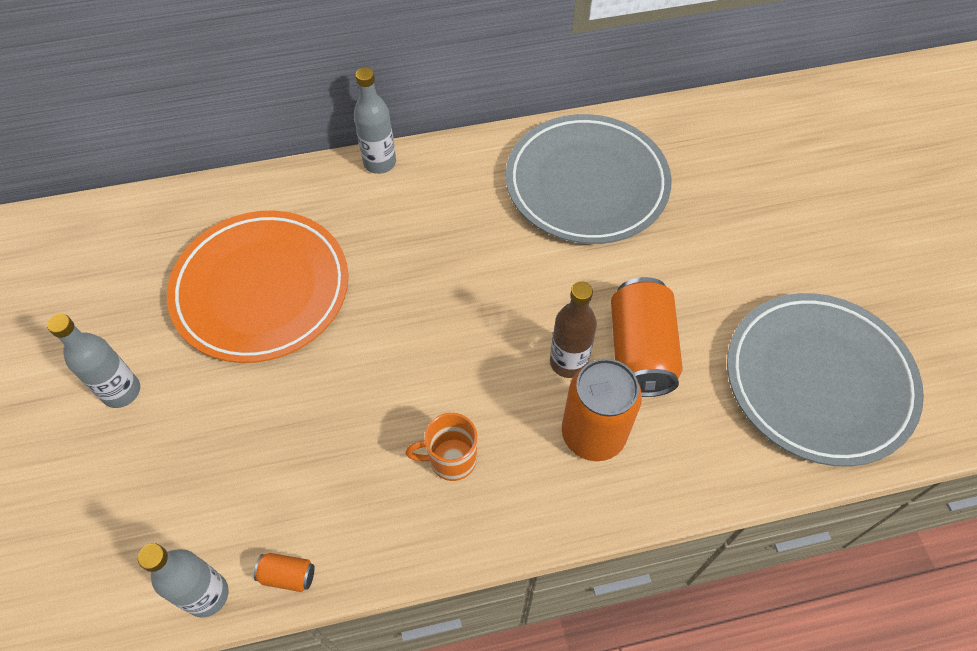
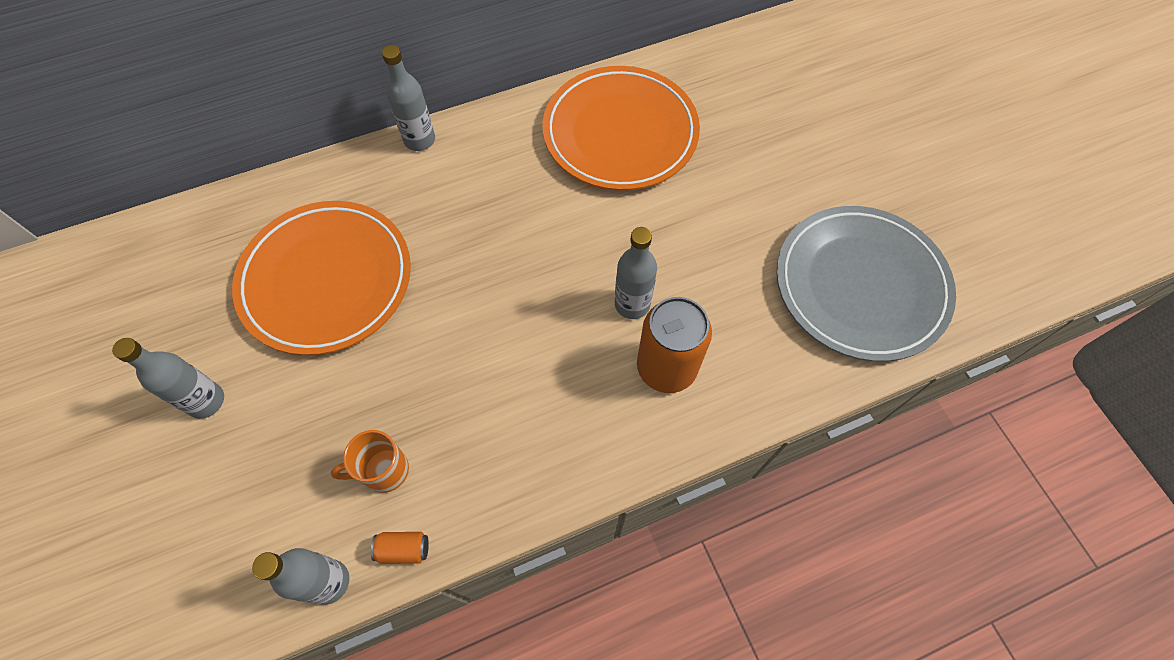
camera: 10 degrees left, 5 degrees up
orange mug [406,413,477,481] -> orange mug moved to [331,430,409,493]
grey plate [506,114,672,244] -> orange plate [543,66,700,191]
brown bottle [550,281,597,378] -> grey bottle [615,227,657,319]
orange can [611,277,683,397] -> none

